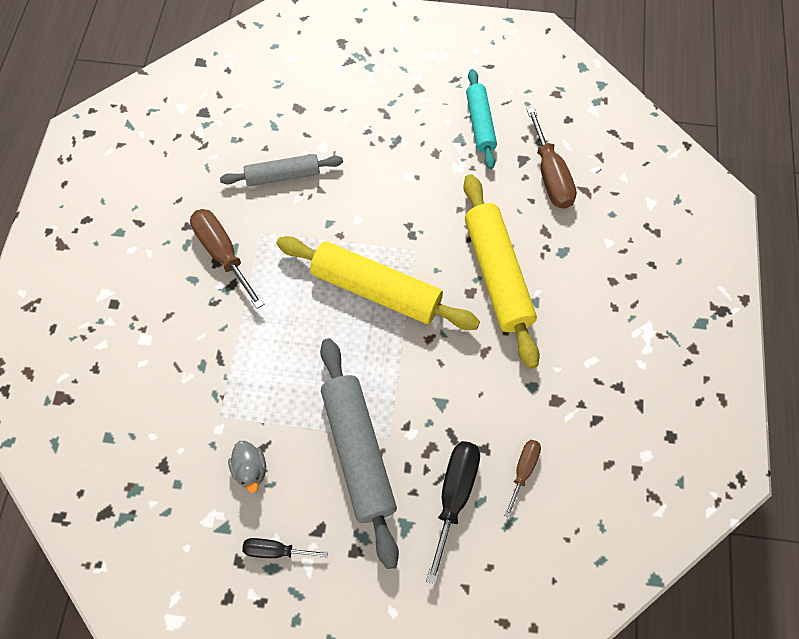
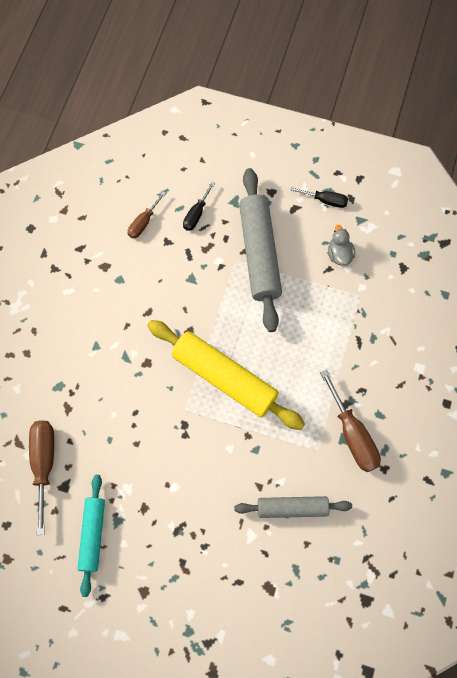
camera: 170 degrees left, 5 degrees up
black screwdriver [426,441,480,585] -> black screwdriver [183,181,215,231], size x0.59
yellow rolling pin [463,174,540,369] -> none

